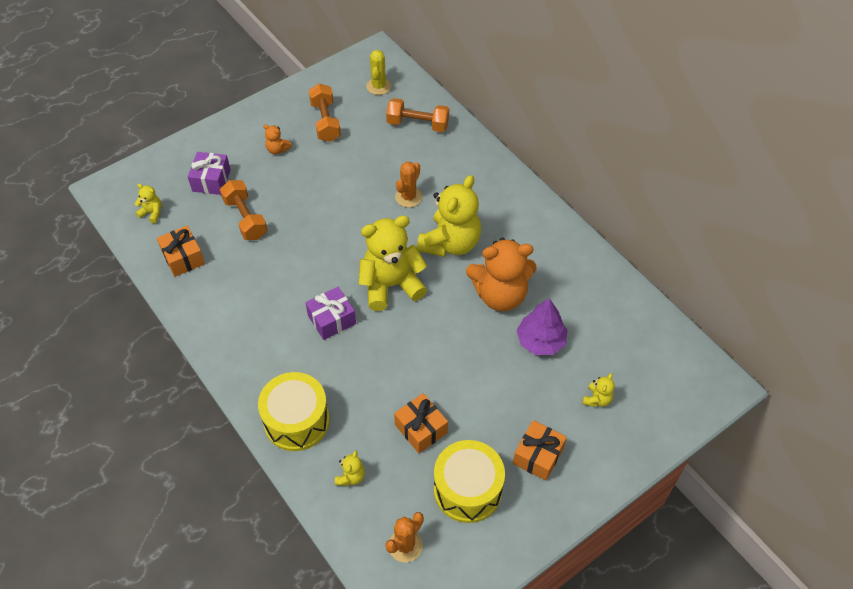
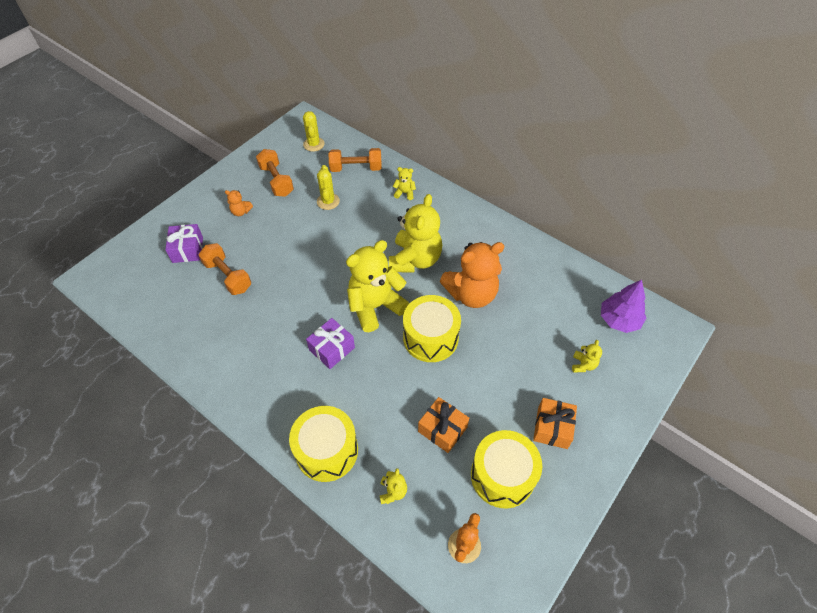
camera: 15 degrees left, 0 degrees up
yellow teddy bear [135,184,161,223] -> yellow teddy bear moved to [393,167,416,200]
orange gift [157,226,205,277] -> none
orange cactus [395,161,422,208] -> none
purple tree [516,298,568,355] -> purple tree moved to [601,280,646,333]
none -> yellow cactus [317,165,340,210]
none -> yellow drum [403,295,461,362]

